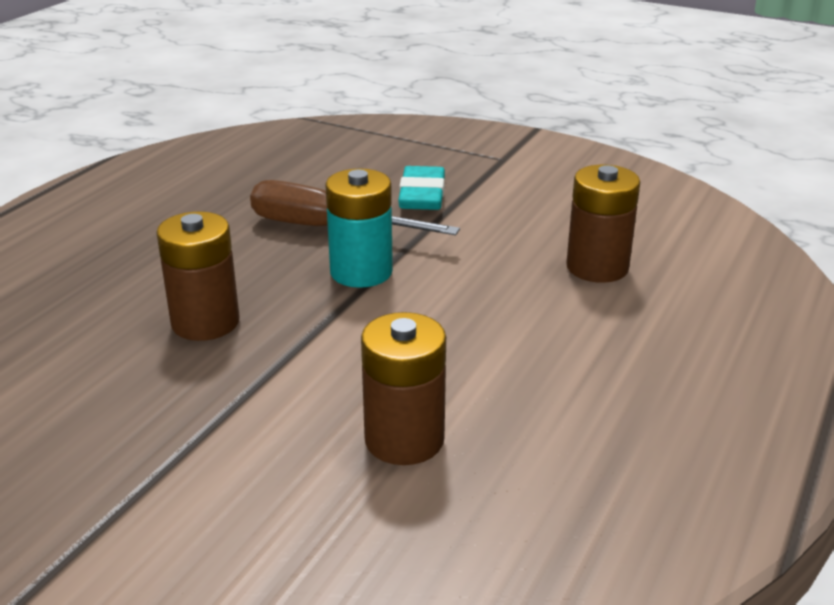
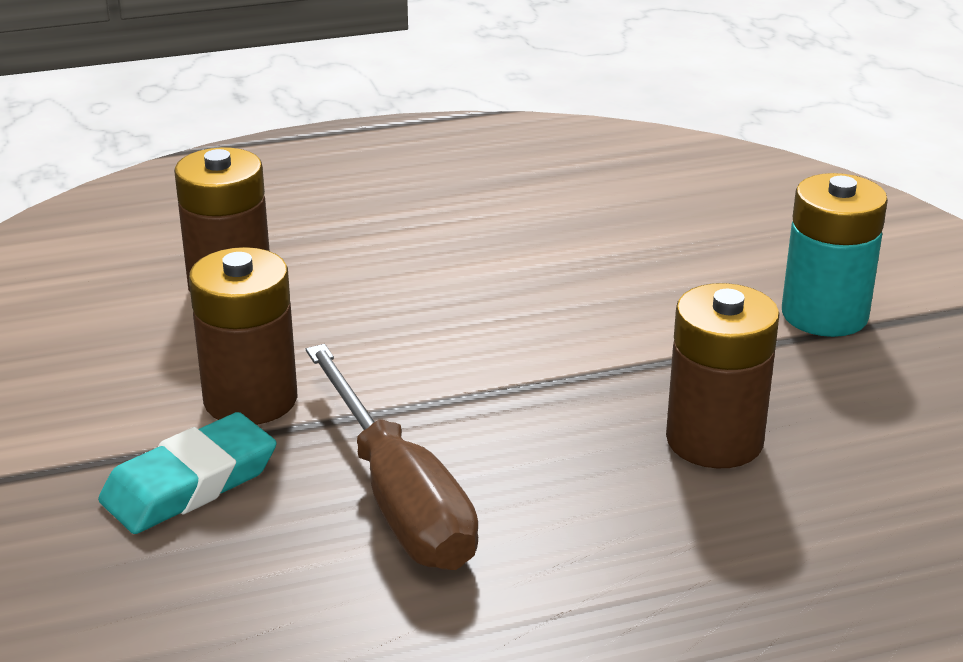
camera: 135 degrees left, 0 degrees up
turquoise battery [325,168,393,288] -> turquoise battery moved to [782,173,888,337]
brown battery [361,312,446,465] -> brown battery moved to [189,247,297,425]

